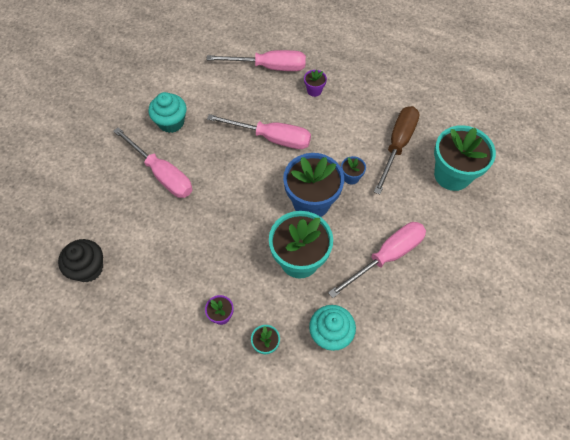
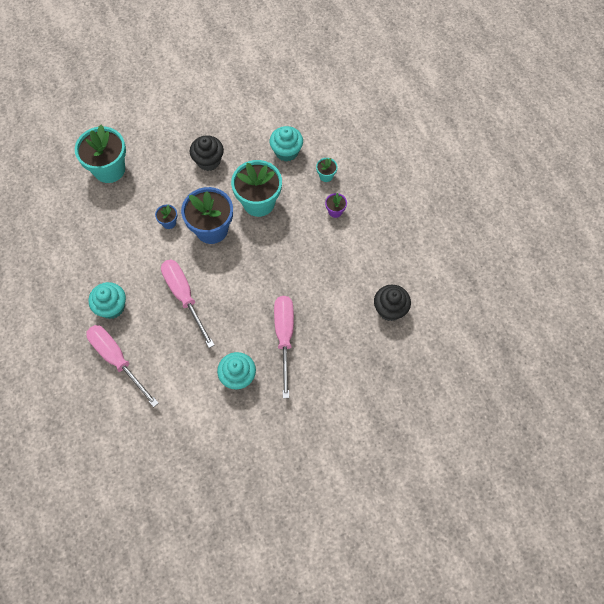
camera: 135 degrees left, 5 degrees up
purple flower pot [304,70,327,97] -> turquoise cupcake [88,282,126,319]
pink screwdriver [328,222,426,298] -> black cupcake [190,135,224,171]
brown screwdriver [374,106,420,194] -> none

